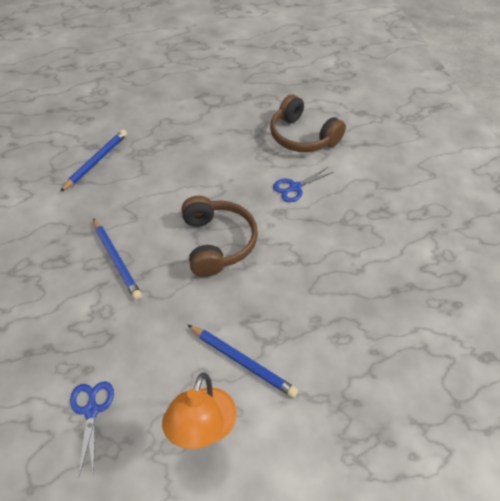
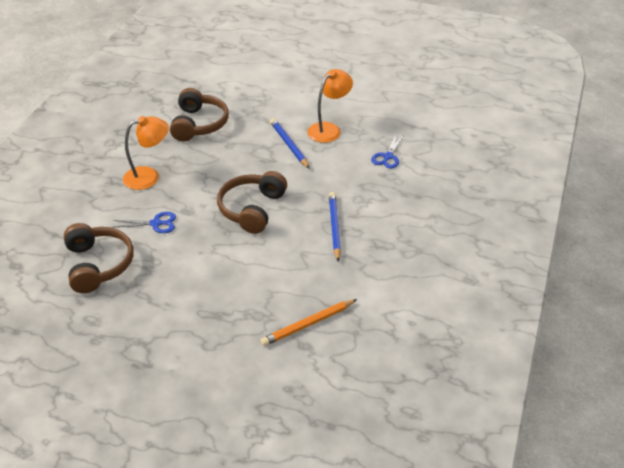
camera: 150 degrees left, 10 degrees down
blue pencil [60,130,127,192] -> orange pencil [261,299,357,346]
none -> orange lamp [123,116,169,190]
none -> brown headphones [170,88,229,142]

